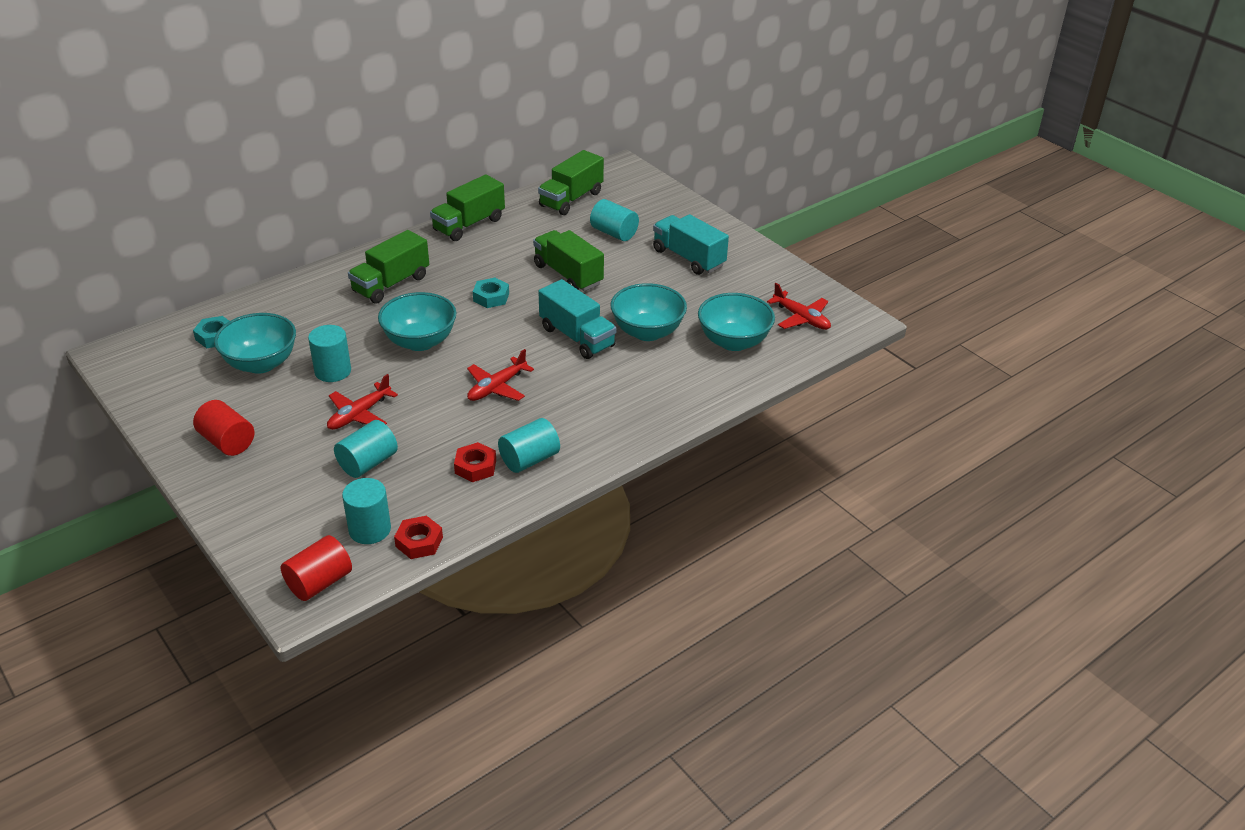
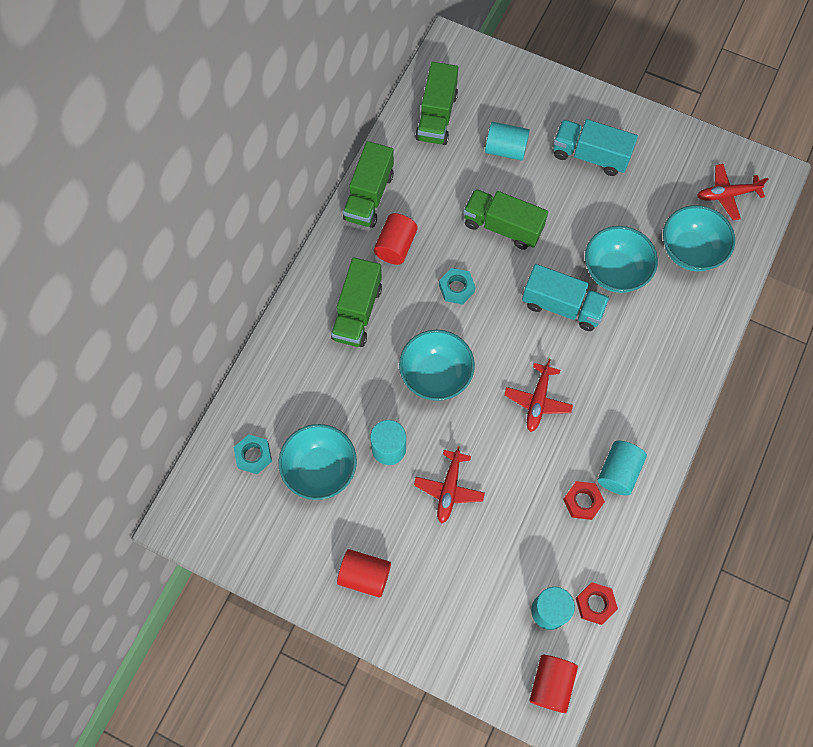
camera: 25 degrees left, 30 degrees up
turquoise cylinder [334,420,398,478] -> none
red plane [767,283,831,330] -> red plane turned 150 degrees clockwise [697,164,768,220]
none -> red cylinder [374,213,418,265]

